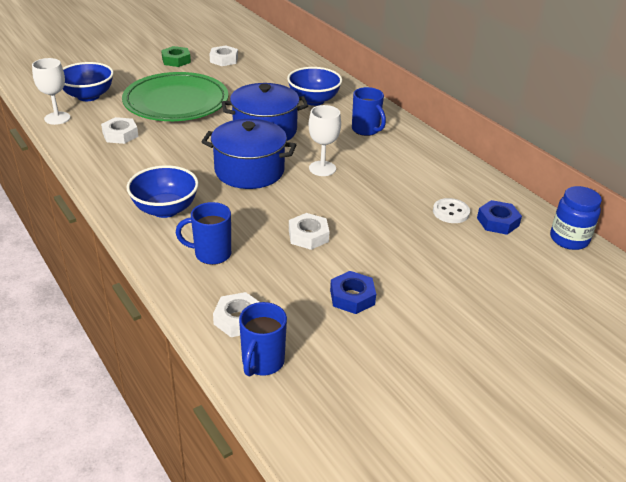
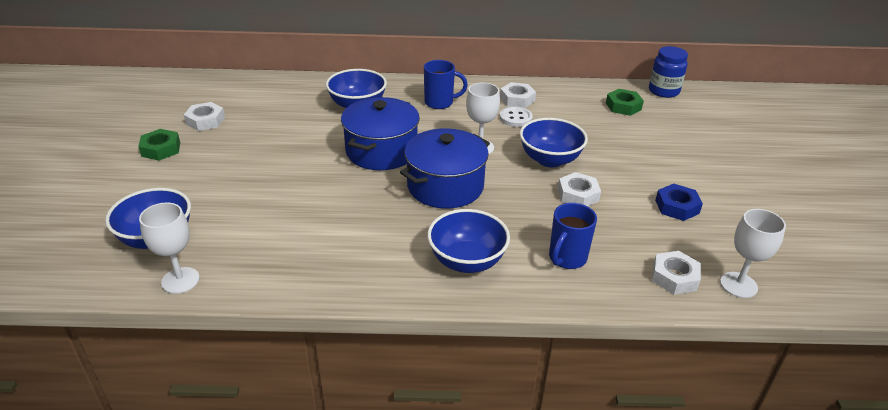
camera: 55 degrees left, 0 degrees up
white nut [101,117,139,144] -> white nut moved to [500,82,536,108]
green plate [122,72,229,121] -> none
blue mug [239,302,287,376] -> white goblet [720,209,786,298]
white button [433,198,470,223] -> white button moved to [500,106,533,127]
blue nut [477,200,522,235] -> green nut [606,89,644,116]
none -> blue bowl [520,118,588,167]

